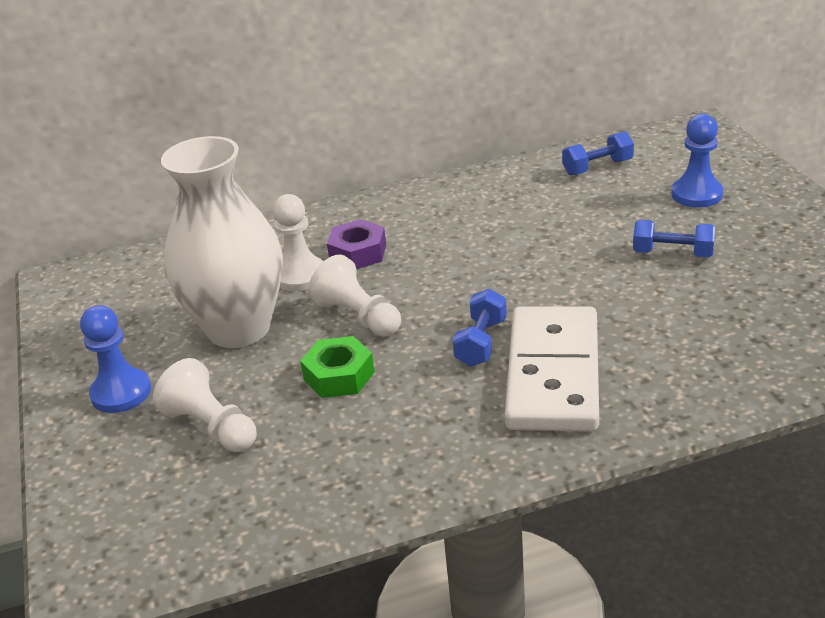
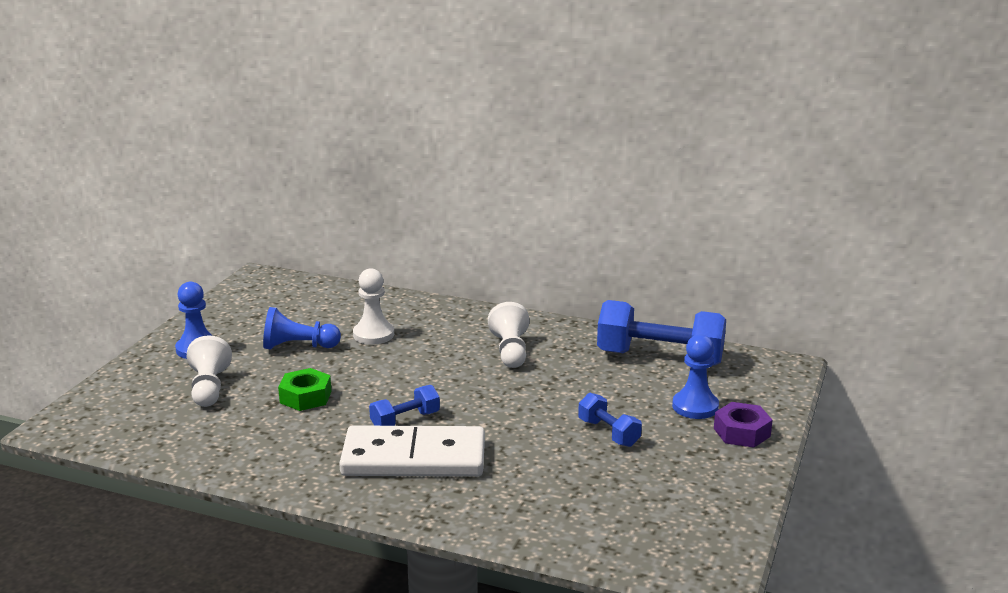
camera: 35 degrees right, 10 degrees down
white vase [161,136,283,348] -> blue pawn [263,307,341,349]
white pawn [308,254,401,337] -> white pawn moved to [488,302,529,368]
purple nut [327,219,386,269] -> purple nut moved to [714,402,773,448]
white domino [505,306,599,432] -> white domino turned 45 degrees clockwise [339,425,485,477]
blue dumbbell [562,131,634,176] -> blue dumbbell [597,300,726,366], size x1.99

